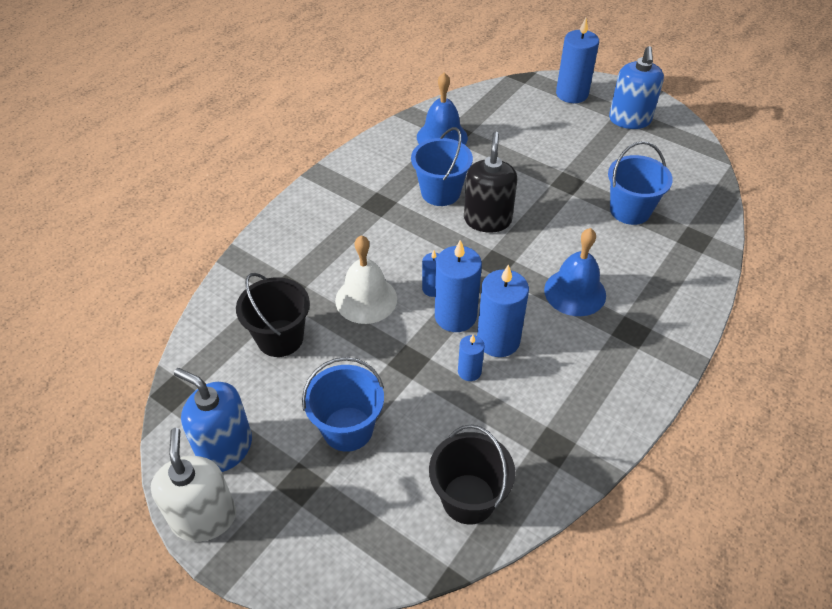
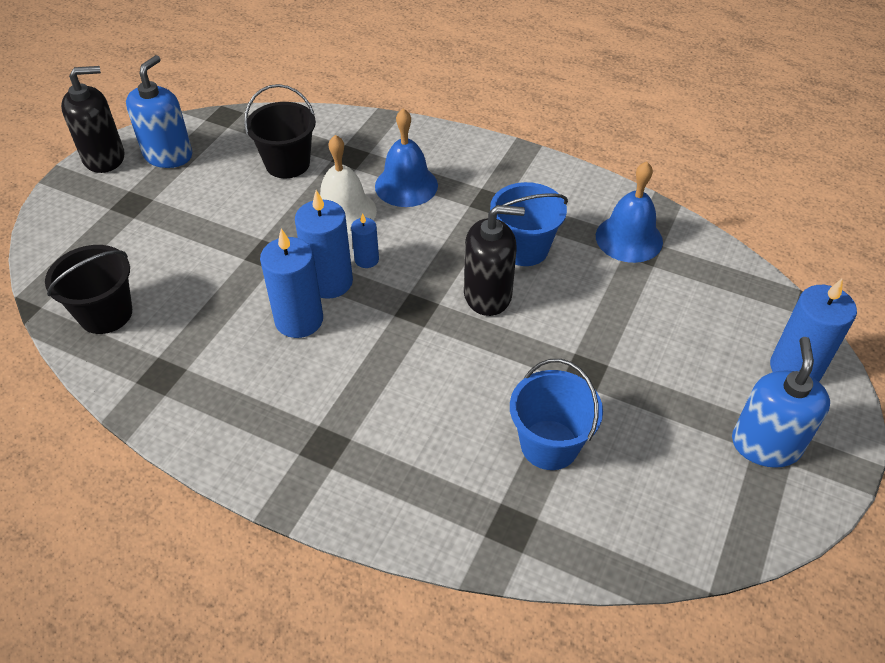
camera: 80 degrees right, 0 degrees up
white soap dispenser [151,428,236,542] -> black soap dispenser [61,66,124,173]
blue bucket [302,357,384,452] -> none
blue candle [458,335,485,381] -> none
blue bell [544,228,606,316] -> blue bell moved to [375,108,438,207]
blue soap dispenser [609,46,664,129] -> blue soap dispenser turned 105 degrees clockwise [732,337,830,468]

